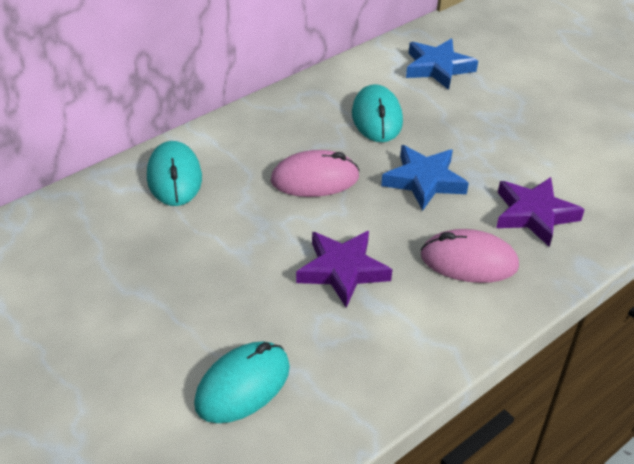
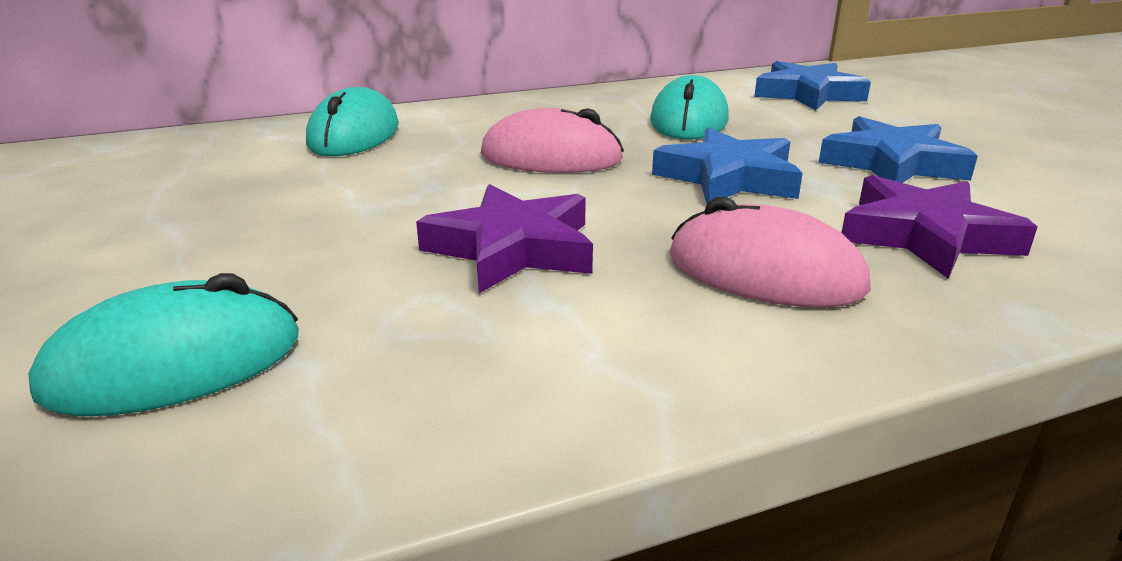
camera: 20 degrees right, 15 degrees down
none -> blue star [819,116,978,183]

